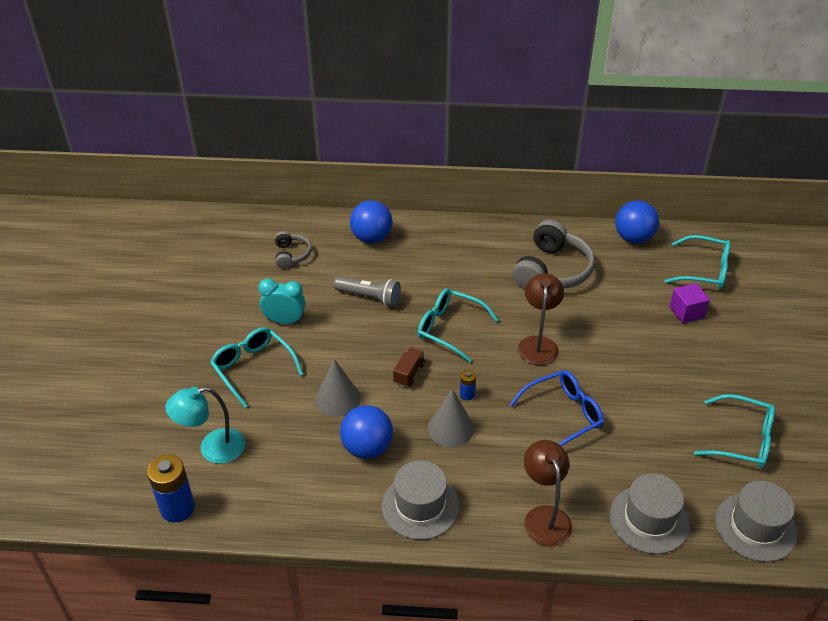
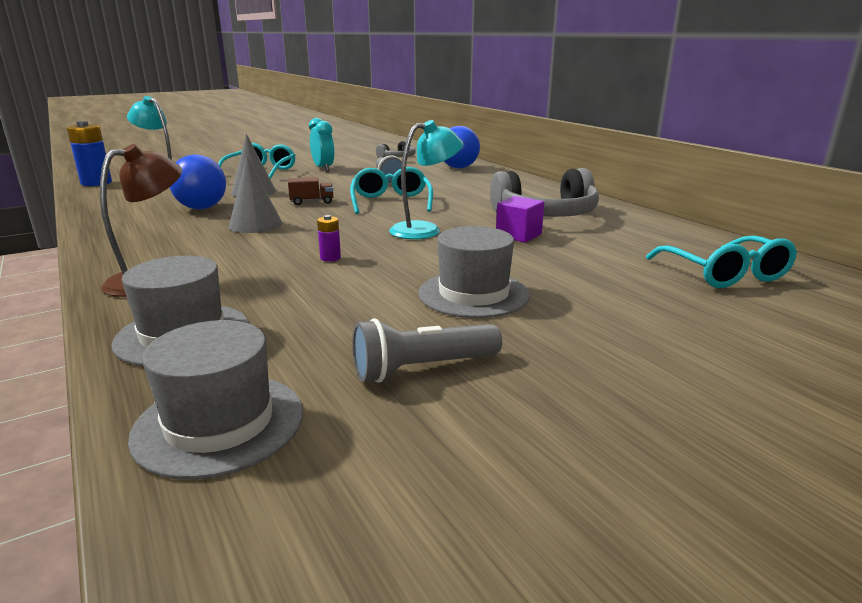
camera: 55 degrees right, 20 degrees down
grey hat [382,461,459,540] -> grey hat moved to [419,226,530,318]
blue battery [460,370,476,400] -> none
blue glasses [510,370,604,446] -> purple battery [317,215,341,262]
brown lamp [518,273,564,366] -> turquoise lamp [389,120,463,239]
blue ball [615,200,659,243] -> none
purple cube [670,283,710,323] -> purple cube moved to [496,196,544,243]
turquoise glasses [694,394,775,468] -> grey flashlight [352,318,502,383]

